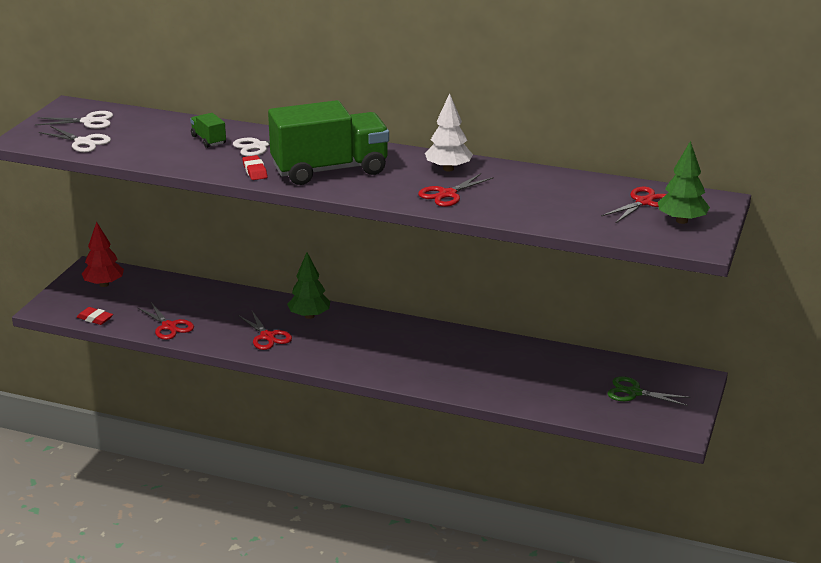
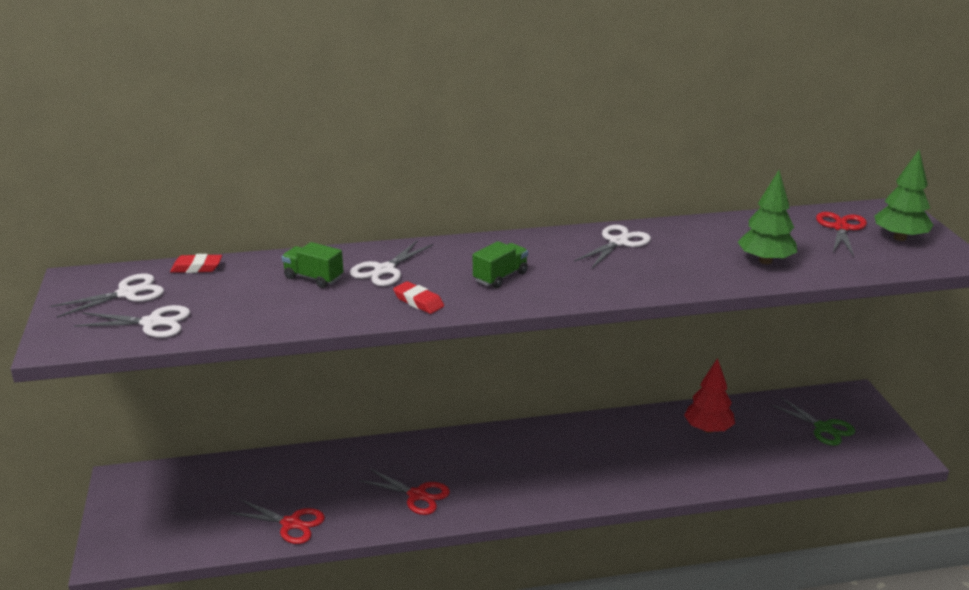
camera: 30 degrees left, 0 degrees up
red eraser [77,307,113,325] -> red eraser moved to [170,254,222,273]
red tree [82,222,124,287] -> red tree moved to [684,358,735,433]
green truck [268,100,389,185] -> green truck [473,241,528,288], size x0.42
green tree [287,252,330,319] -> green tree moved to [738,170,797,264]
red scissors [418,173,494,207] -> none
white tree [425,93,473,172] -> white scissors [574,225,651,269]
green scissors [607,376,691,406] -> green scissors turned 120 degrees counterclockwise [771,397,855,446]

